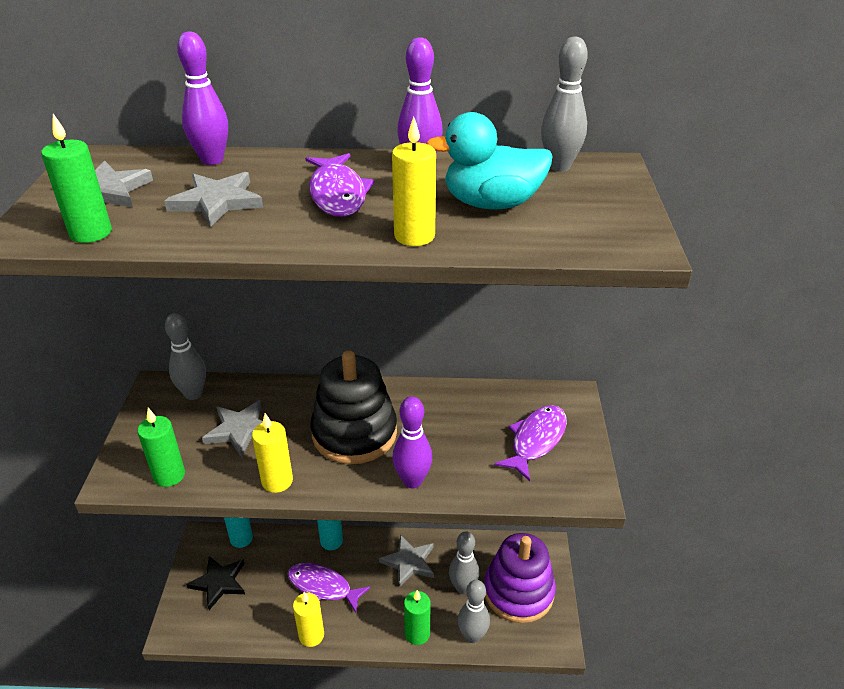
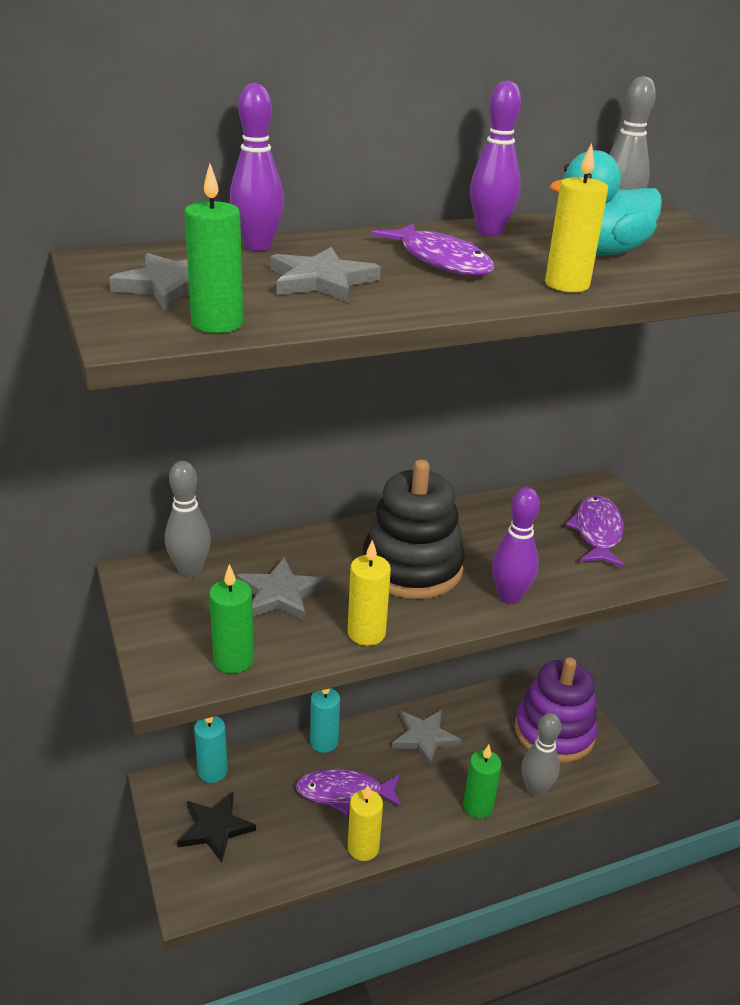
camera: 25 degrees left, 5 degrees down
grey bowling pin [449,531,479,594] -> none

